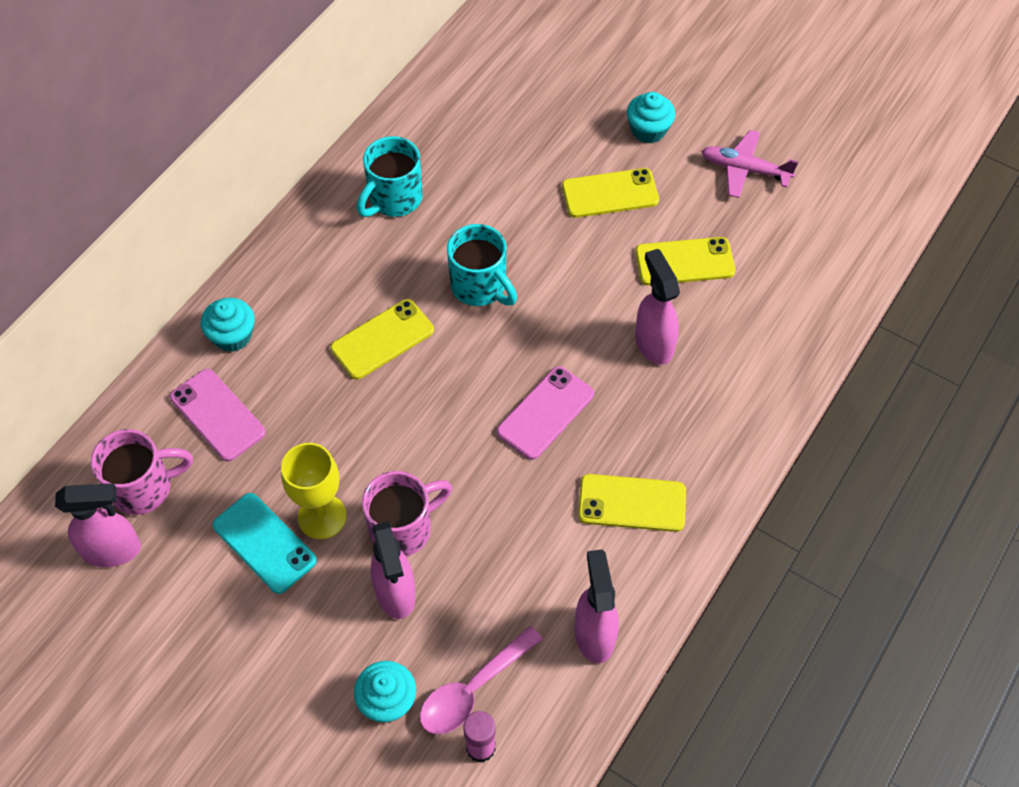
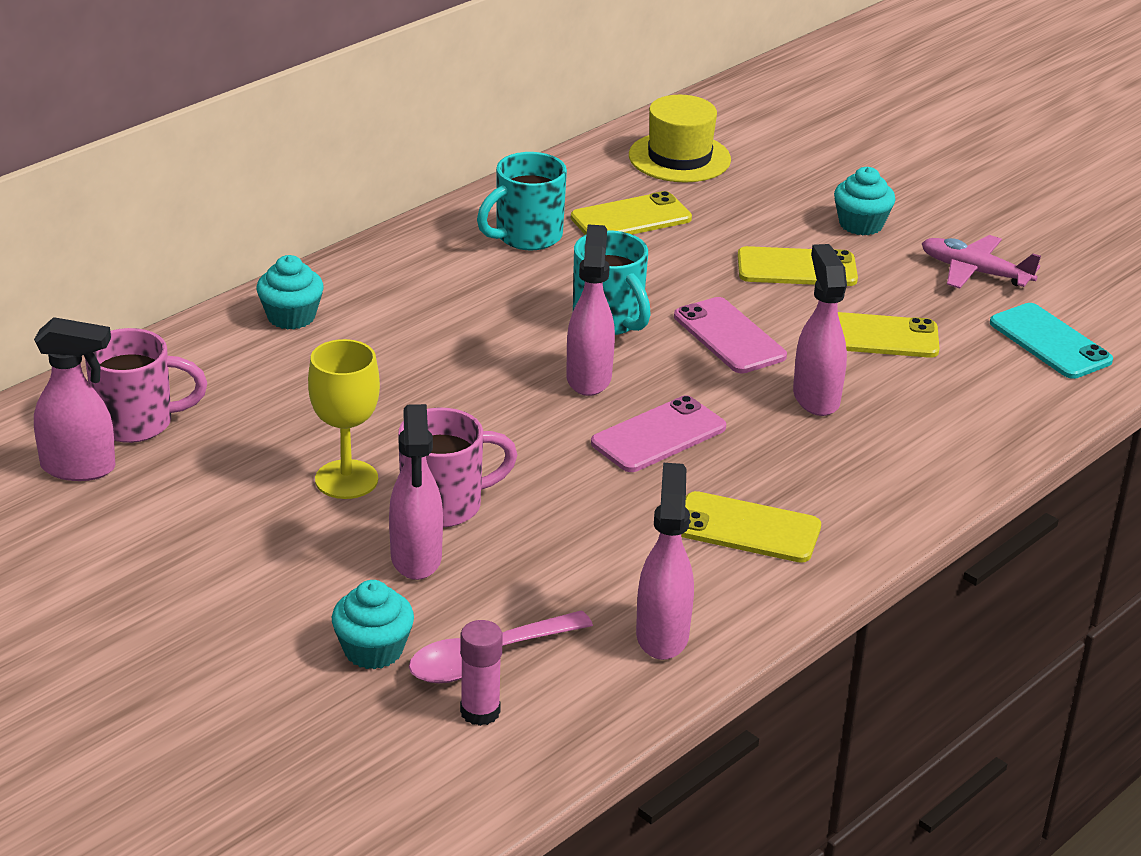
camera: 10 degrees right, 25 degrees down
pink phone [170,369,266,461] -> pink phone moved to [674,297,787,373]
turquoise phone [213,493,317,594] -> turquoise phone moved to [990,303,1113,379]
yellow phone [330,299,434,379] -> yellow phone moved to [571,191,692,235]
none -> pink spray bottle [566,224,615,396]
none -> yellow hat [629,95,731,183]

